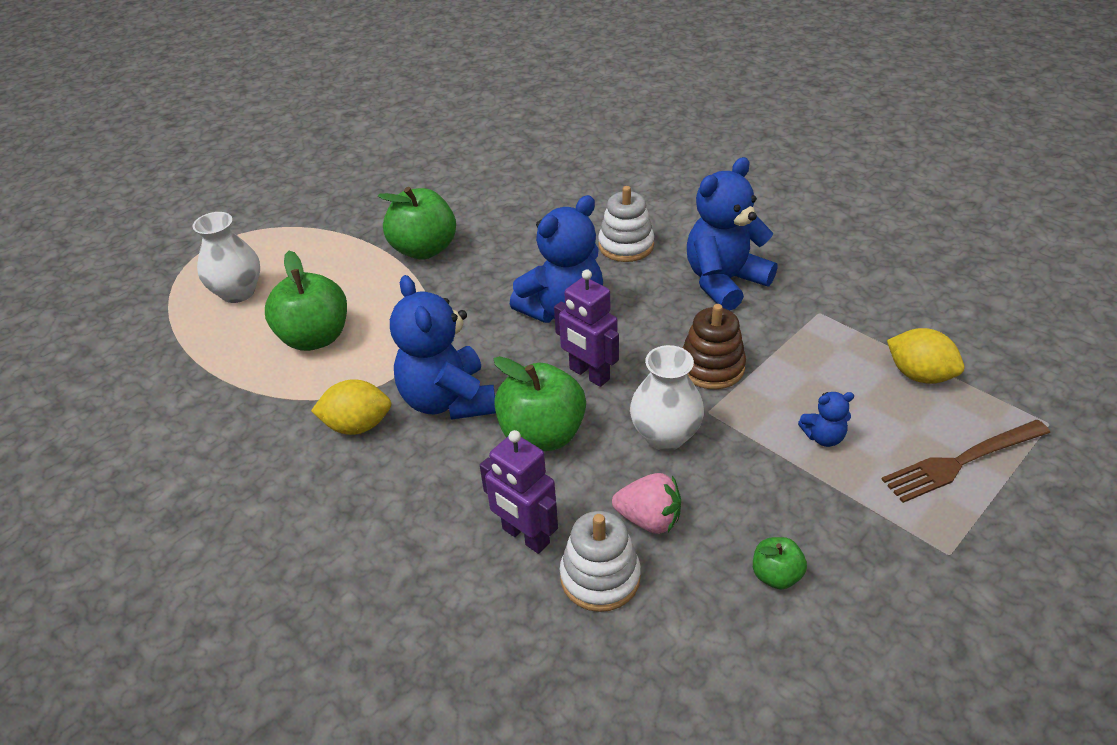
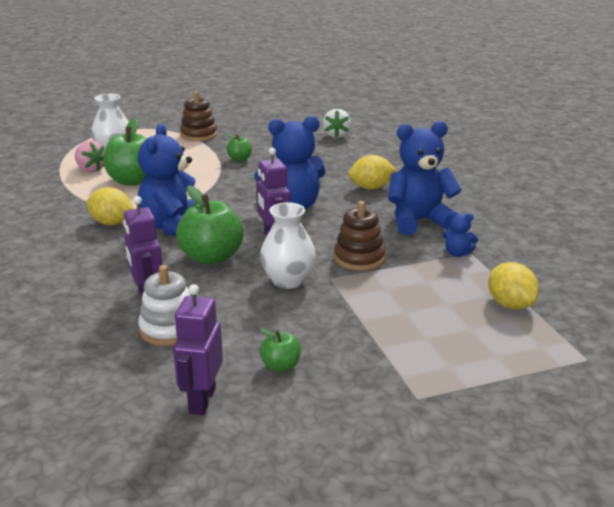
camera: 25 degrees right, 15 degrees down
green apple [378,187,456,260] -> green apple [226,134,252,162], size x0.50
white stacking toy [598,186,654,262] -> yellow lemon [349,155,396,189]
pink strawberry [612,473,681,534] -> pink strawberry moved to [75,141,105,173]
blue teddy bear [798,392,854,447] -> blue teddy bear moved to [442,211,478,257]
brown fork [881,420,1050,503] -> none
none -> purple robot [173,284,223,415]
none -> brown stacking toy [180,91,217,141]
none -> white strawberry [323,109,351,138]

